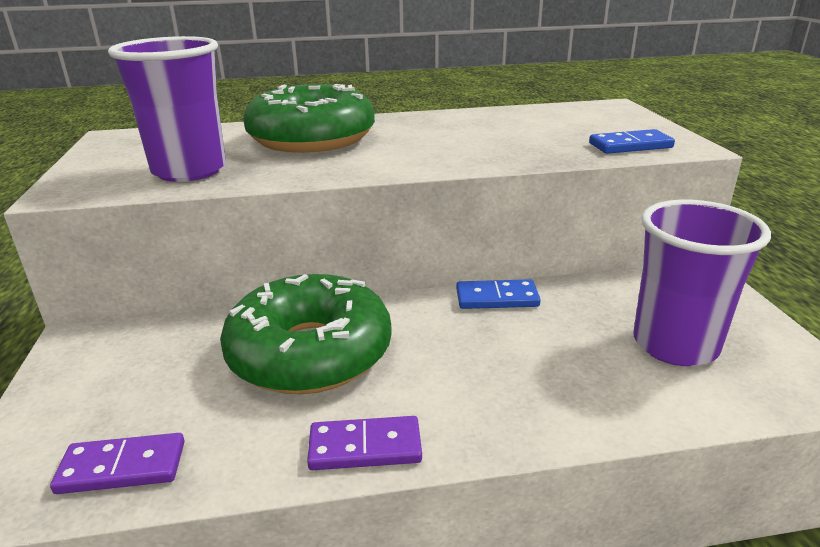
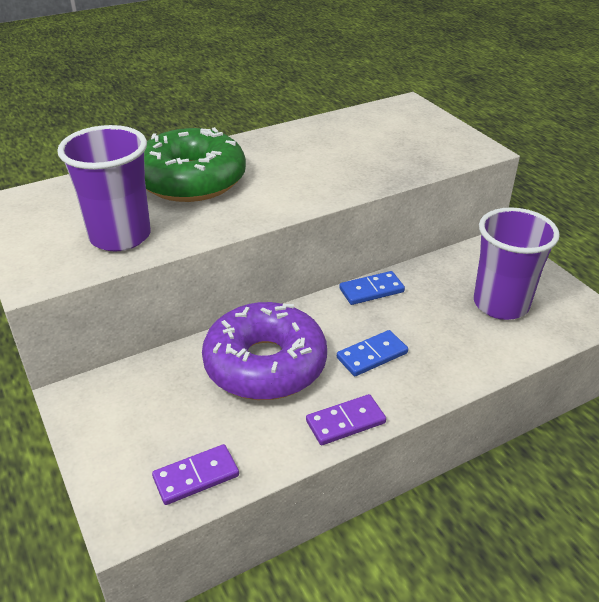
camera: 20 degrees left, 10 degrees up
green donut [220,274,392,394] -> purple donut [202,302,327,400]
blue domino [589,129,675,154] -> blue domino moved to [337,330,408,376]

